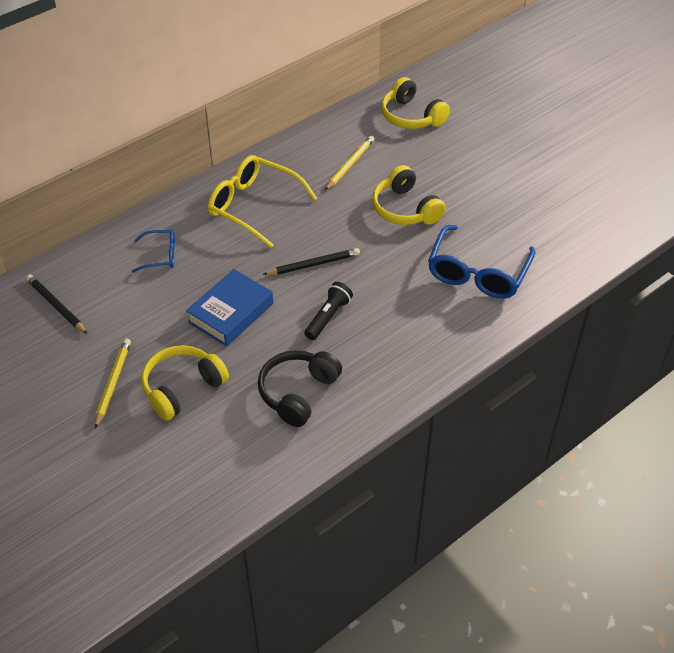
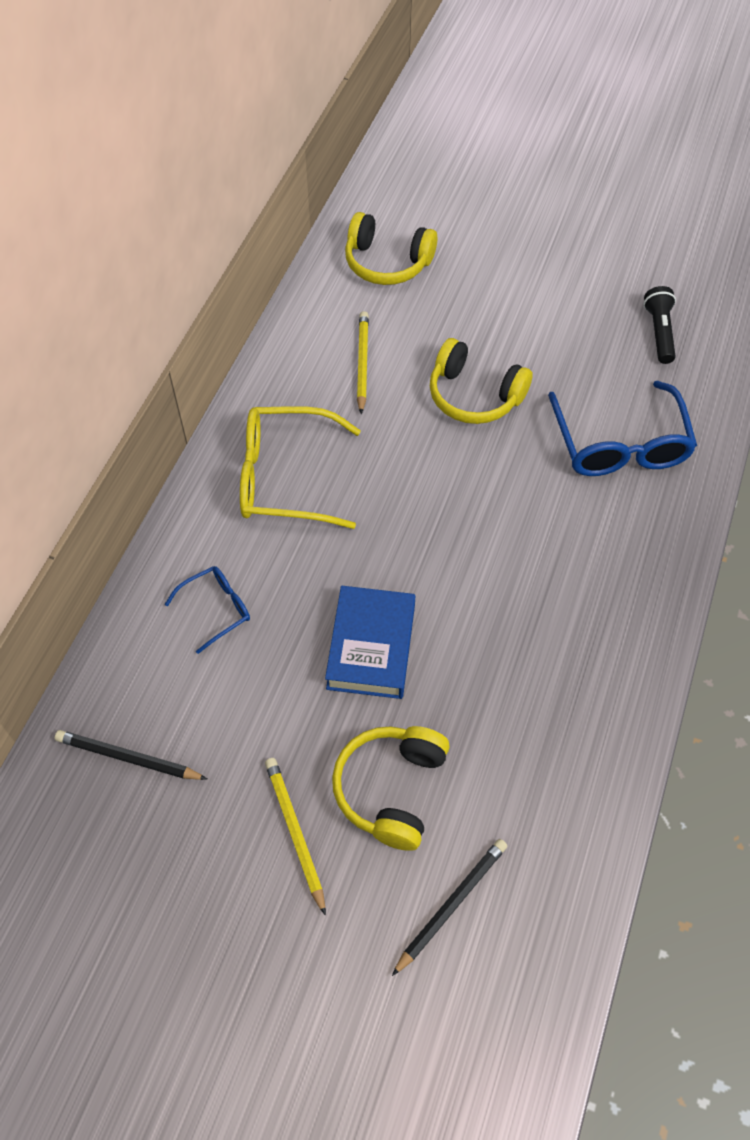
camera: 30 degrees left, 10 degrees up
black headphones [258,350,342,427] -> none
black pencil [262,248,360,275] -> black pencil moved to [392,839,507,976]
black flashlight [304,282,353,340] -> black flashlight moved to [643,286,676,364]

